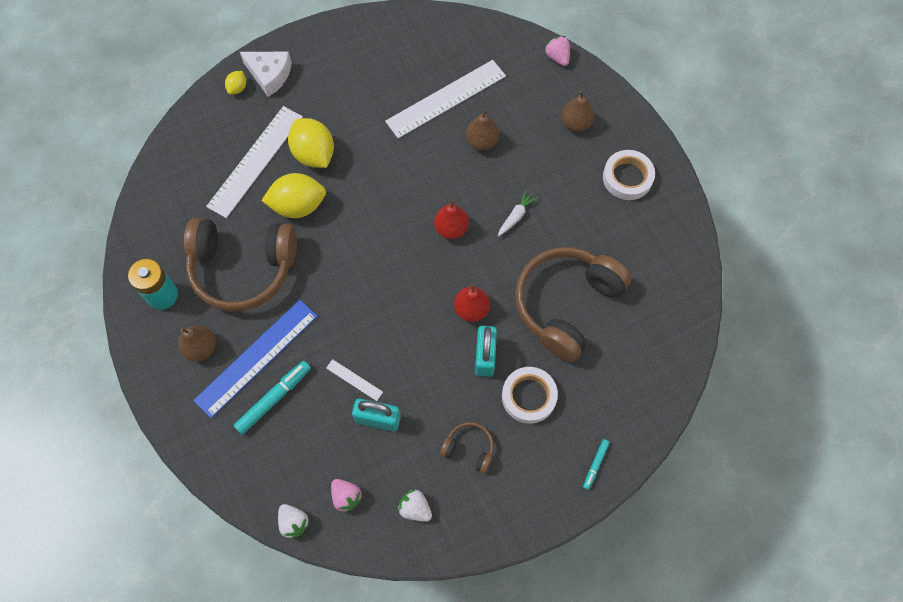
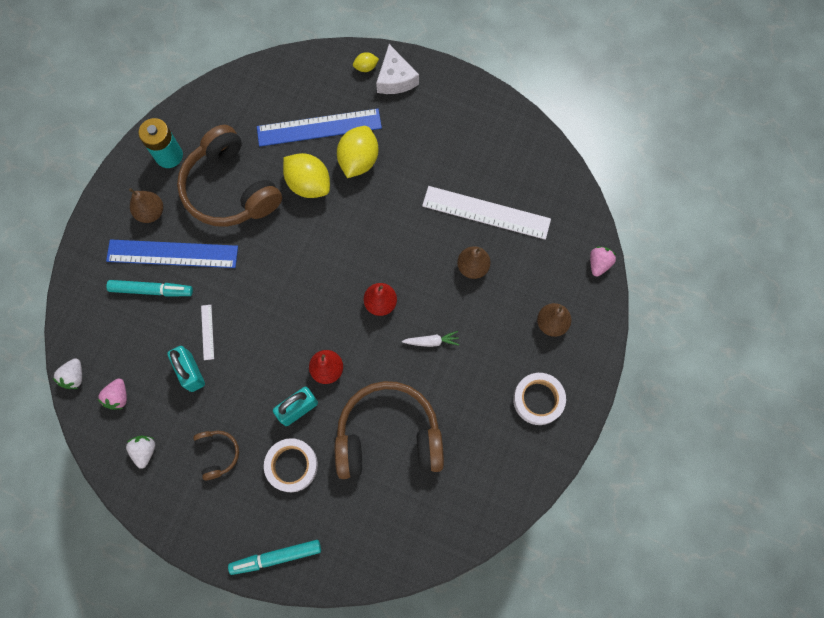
camera: 50 degrees right, 5 degrees up
white ruler [206,106,303,218] -> blue ruler [257,109,382,147]
turquoise marker [583,439,610,490] -> turquoise marker [228,540,321,575], size x1.81

